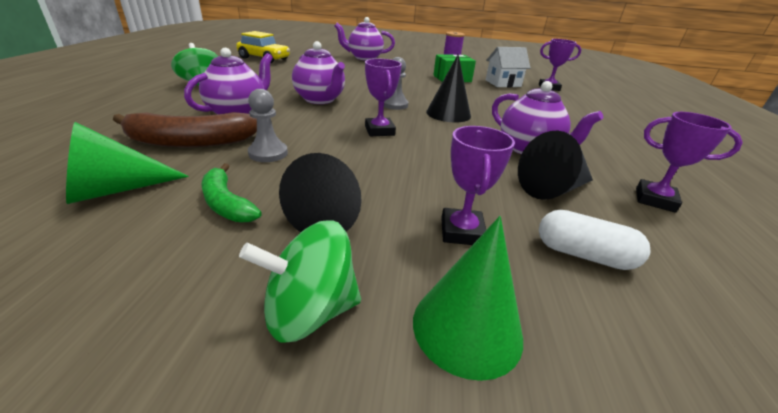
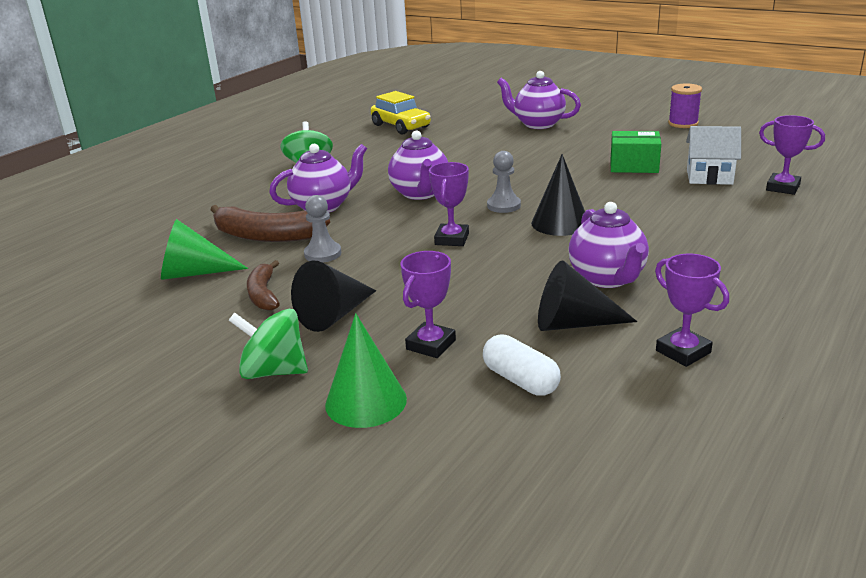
camera: 30 degrees right, 5 degrees down
green banana [201,163,262,223] -> brown banana [247,260,280,311]

